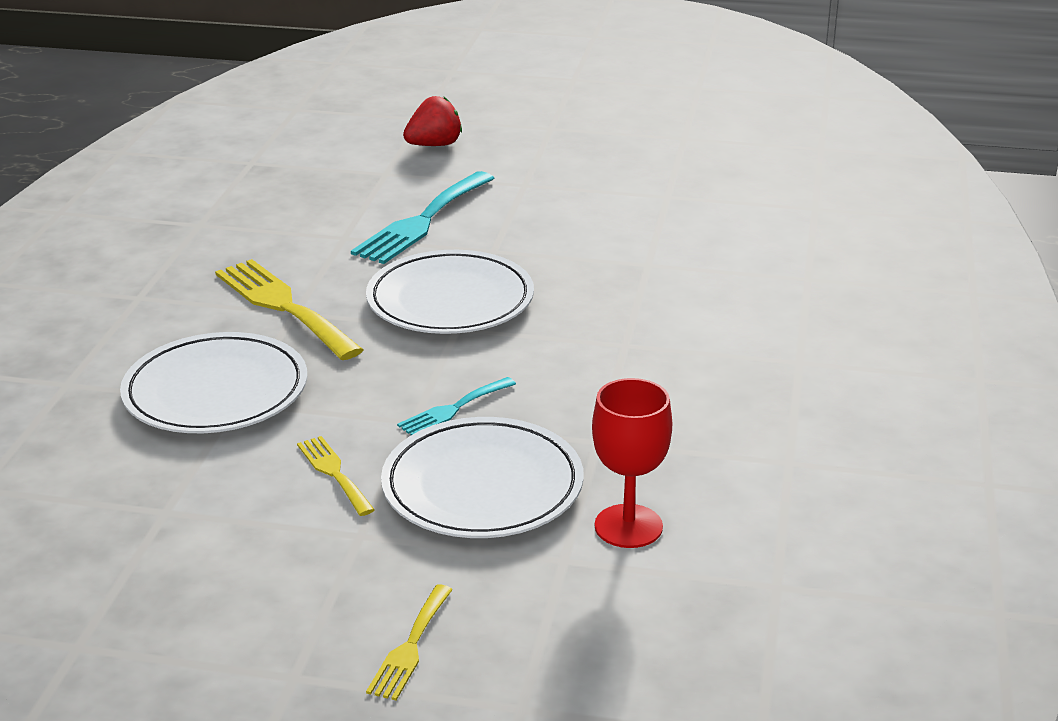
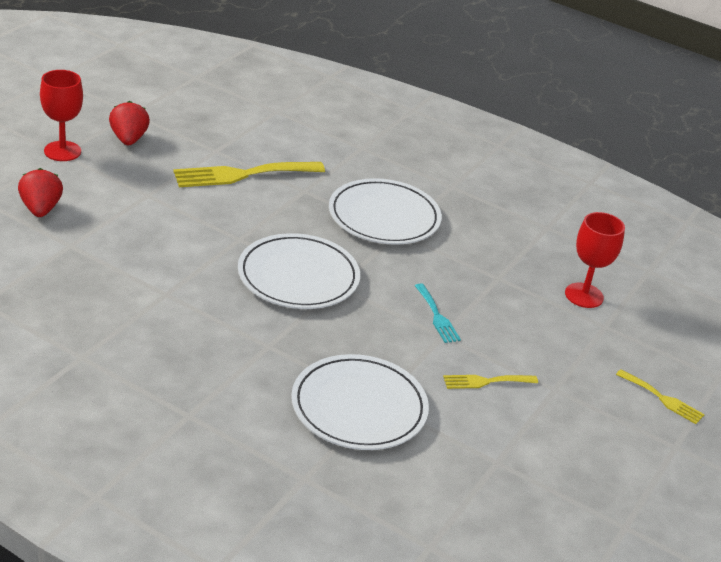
camera: 75 degrees left, 5 degrees up
yellow fork [215,259,364,360] -> yellow fork moved to [173,162,325,187]
turquoise fork [351,171,494,264] -> none
white plate [381,417,584,538] -> white plate moved to [329,178,442,245]
none -> red goblet [40,70,83,161]
none -> red strawberry [109,101,150,145]

